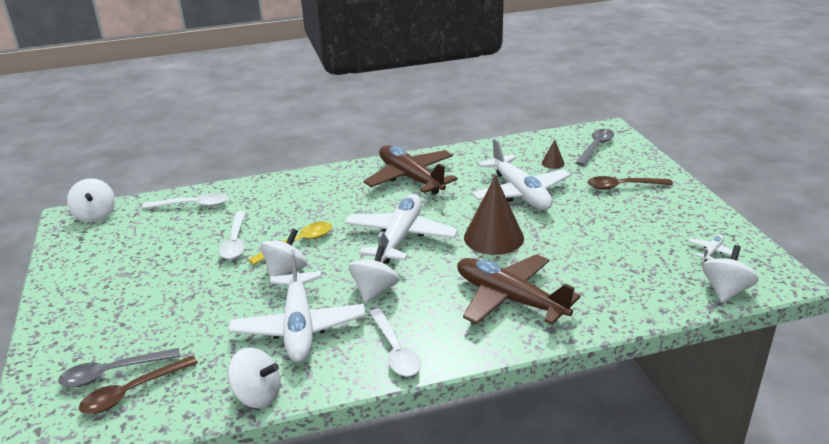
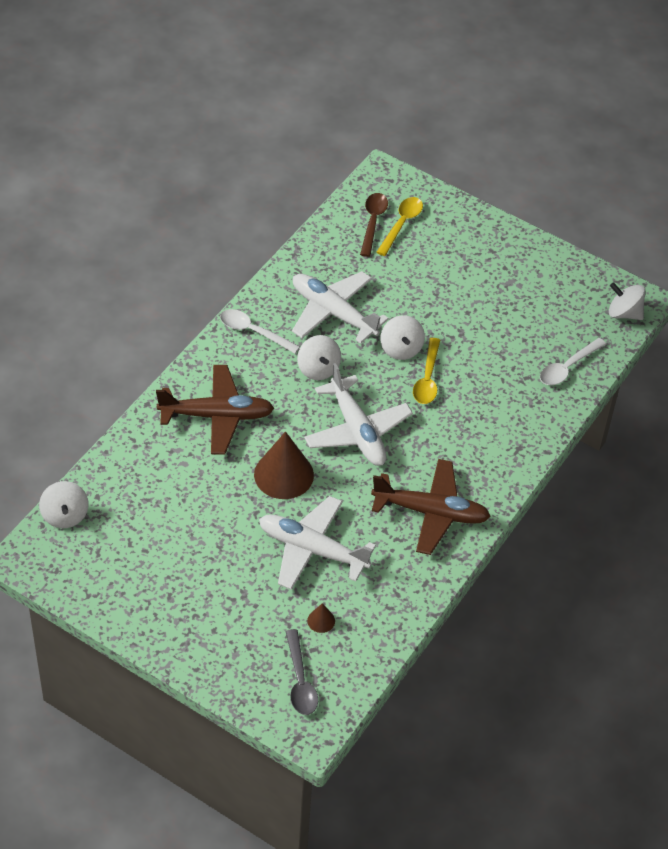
camera: 135 degrees right, 20 degrees up
grey spoon [58,348,180,387] -> yellow spoon [377,197,423,256]
white spoon [219,211,246,259] -> none
white spinning top [227,348,281,408] -> none
brown spoon [587,176,673,190] -> none
white plane [688,235,733,262] -> none

